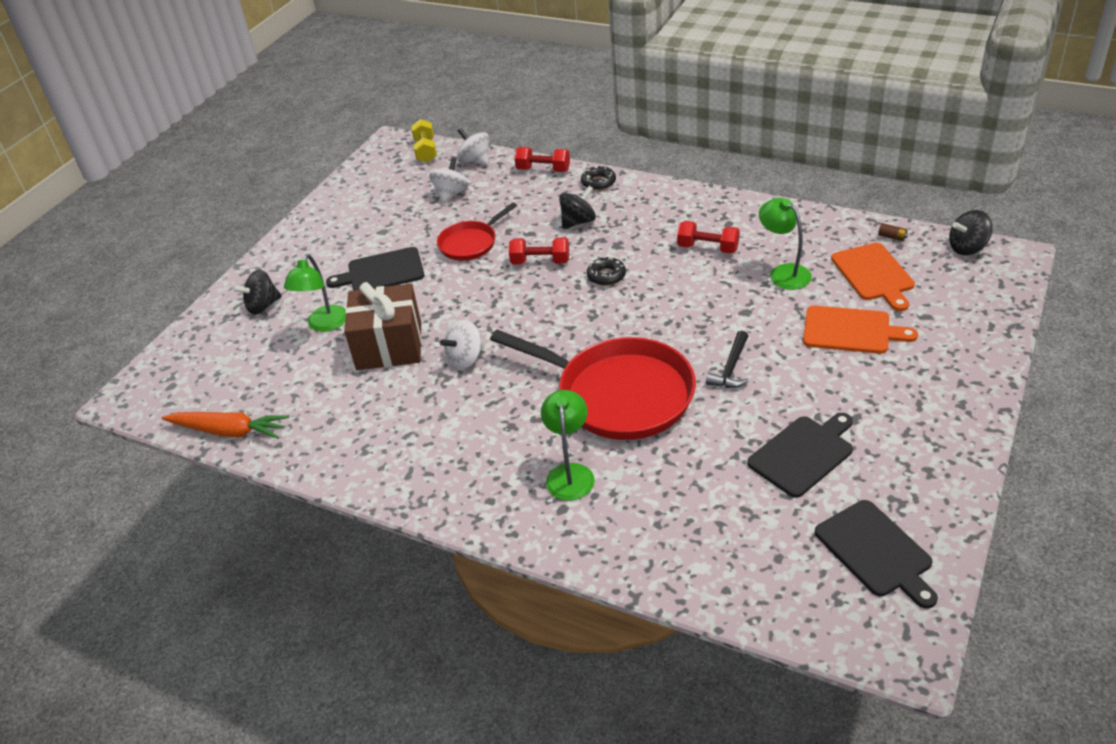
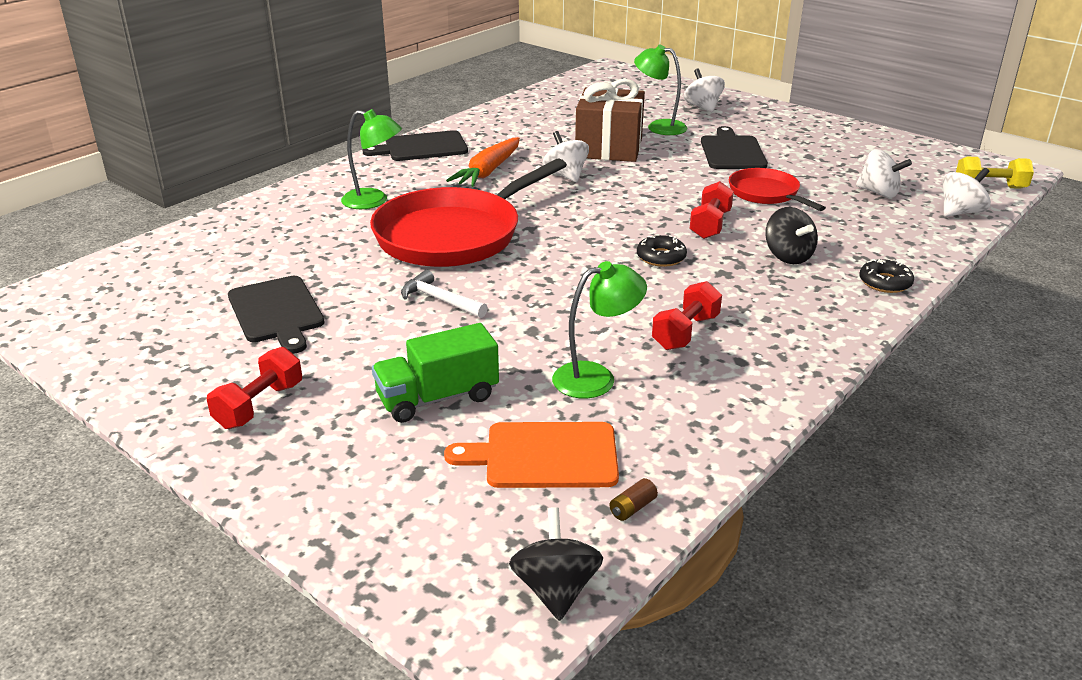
camera: 100 degrees right, 10 degrees down
orange carrot [162,412,289,439] -> orange carrot moved to [446,137,520,187]
black spinning top [232,270,282,315] -> white spinning top [684,69,725,112]
red dumbbell [515,147,570,172] -> red dumbbell moved to [207,347,302,429]
black hammer [706,331,749,388] -> white hammer [401,270,488,318]
orange cutting board [803,306,918,354] -> green truck [372,323,499,423]
black cutting board [815,500,938,608] -> black cutting board moved to [363,130,468,161]

